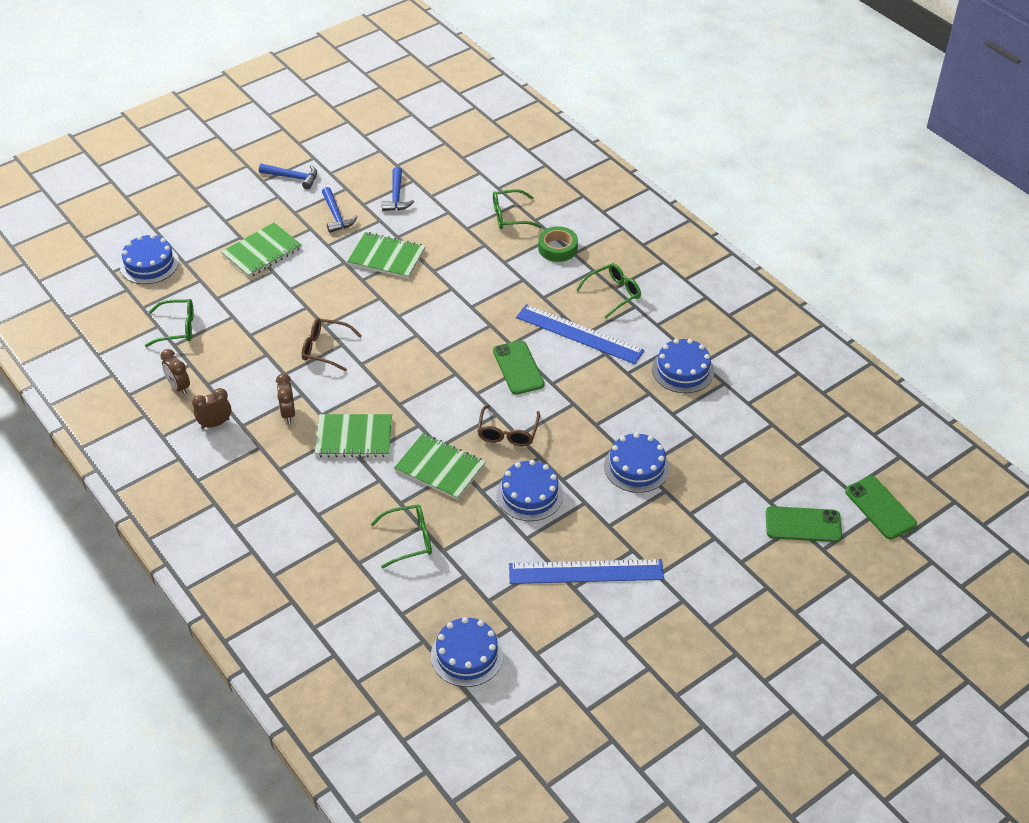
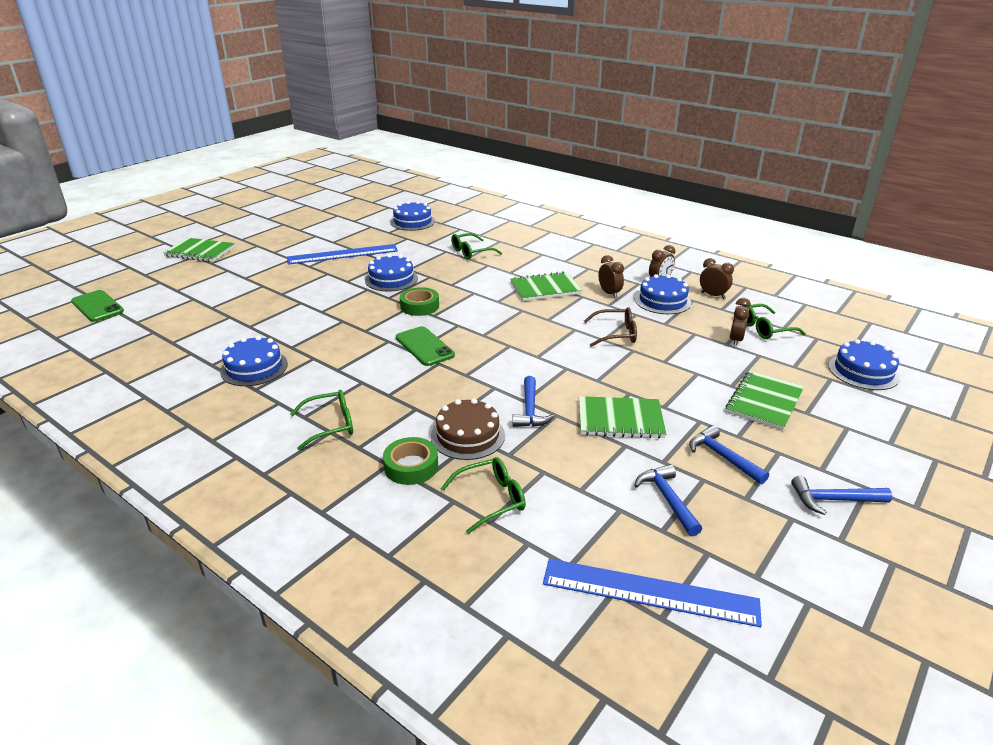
camera: 165 degrees right, 15 degrees down
green notebook [394,433,485,500] -> green notebook moved to [163,238,235,262]
brown glasses [477,405,540,446] -> green tape [400,287,439,316]
blue ruler [516,304,644,364] -> blue ruler moved to [543,559,762,627]
green glasses [576,263,641,319] -> green glasses turned 150 degrees counterclockwise [290,390,353,450]
blue cake [604,433,670,493] -> blue cake moved to [635,274,691,314]
green phone [766,506,842,542] -> none
none -> brown cake [431,398,505,460]
none -> blue hammer [512,376,554,427]
none -> brown clock [730,298,751,346]

